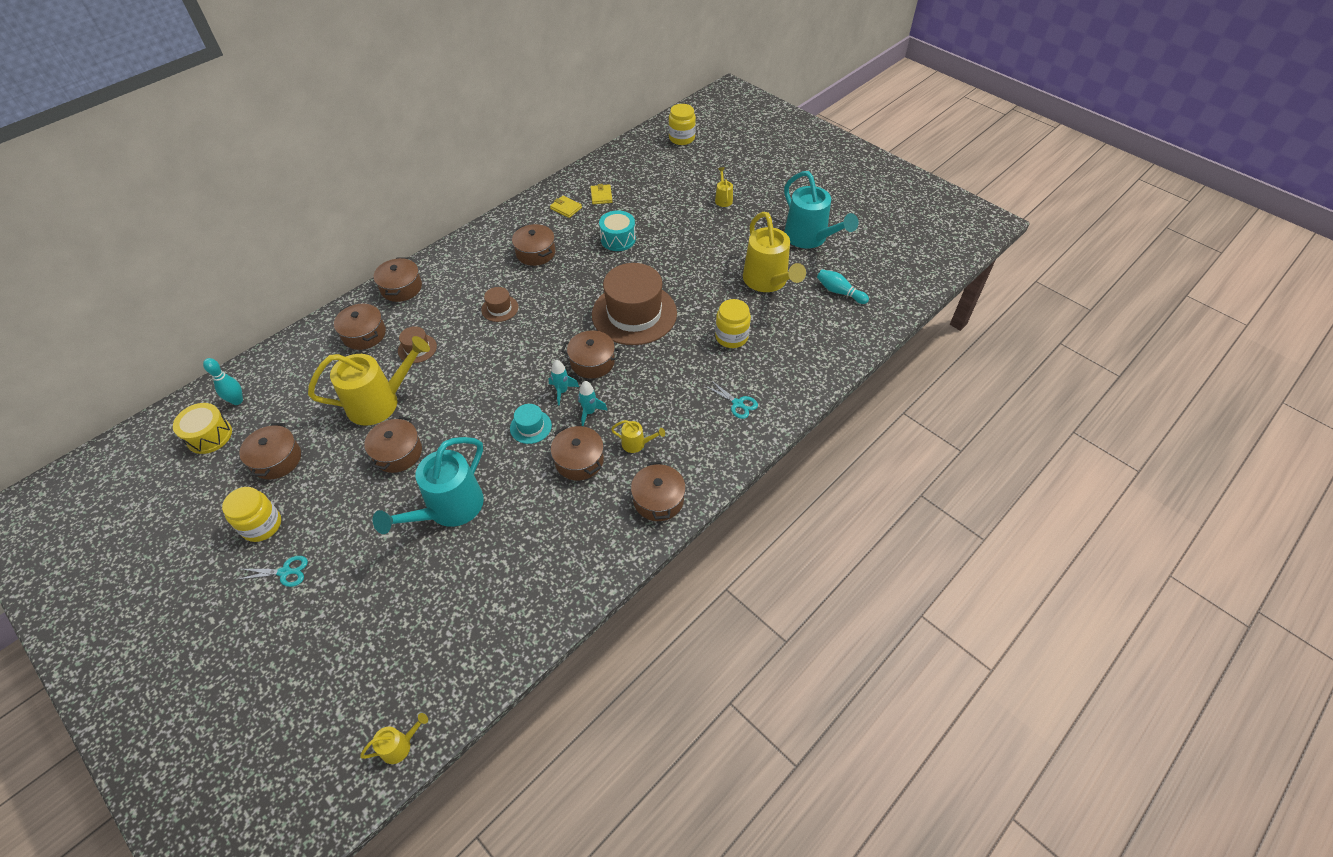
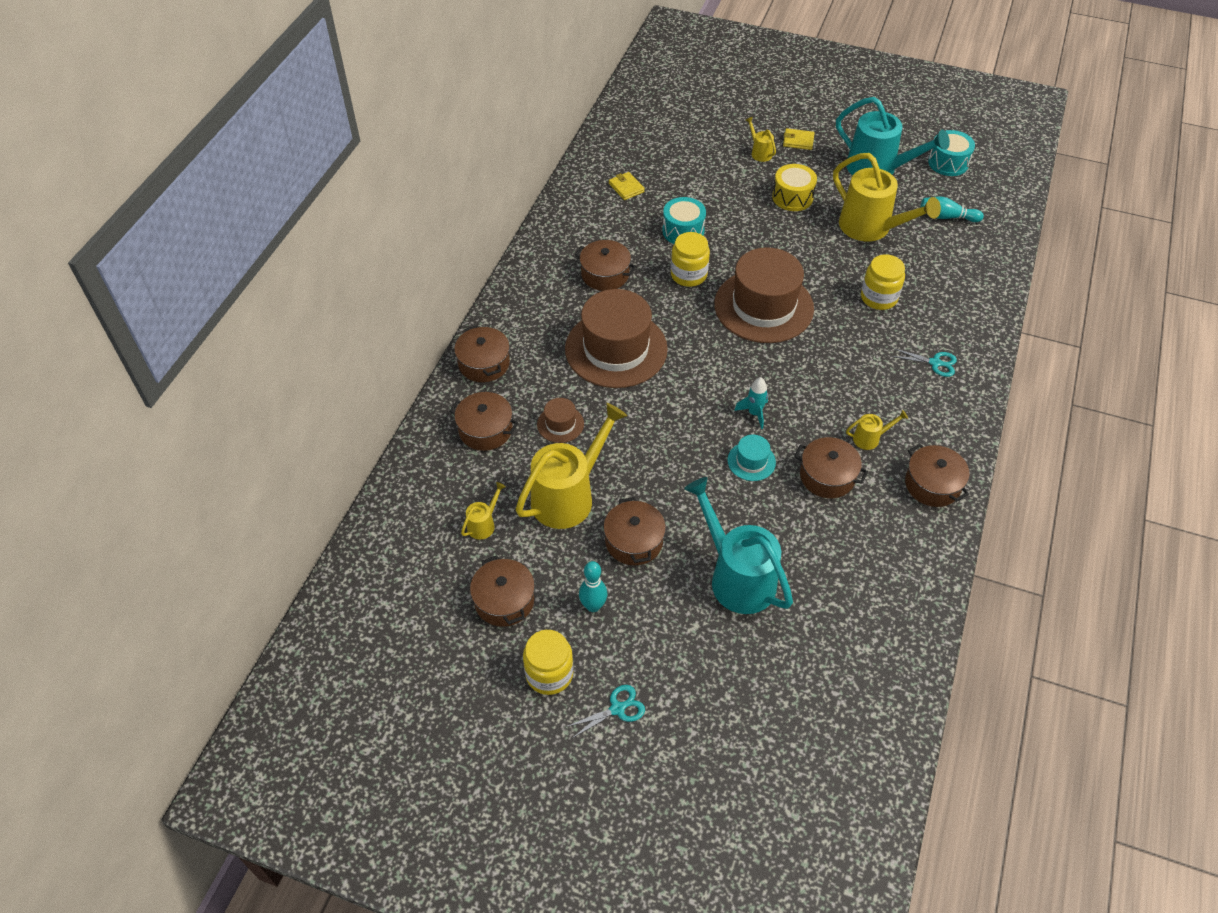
camera: 25 degrees left, 0 degrees up
yellow drum [173,403,232,454] -> yellow drum moved to [772,164,817,211]
turquoise bowling pin [203,358,243,405] -> turquoise bowling pin moved to [579,561,607,612]
yellow watering can [360,713,428,764] -> yellow watering can moved to [461,482,506,540]
turquoise watering can [373,437,484,534] -> turquoise watering can turned 135 degrees clockwise [684,477,793,614]
brown hat [481,287,519,322] -> brown hat [565,289,668,388], size x2.29
yellow wallet [550,196,582,218] -> yellow wallet moved to [783,128,815,150]
brown pot [561,330,621,379] -> none
turquoise rocket [578,381,608,426] -> none
yellow jar [669,104,696,145] -> yellow jar moved to [671,232,710,287]
none -> turquoise drum [928,130,975,176]

